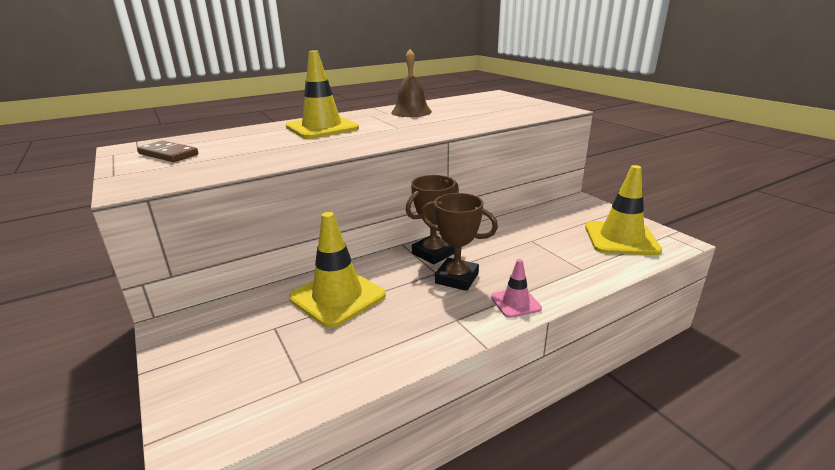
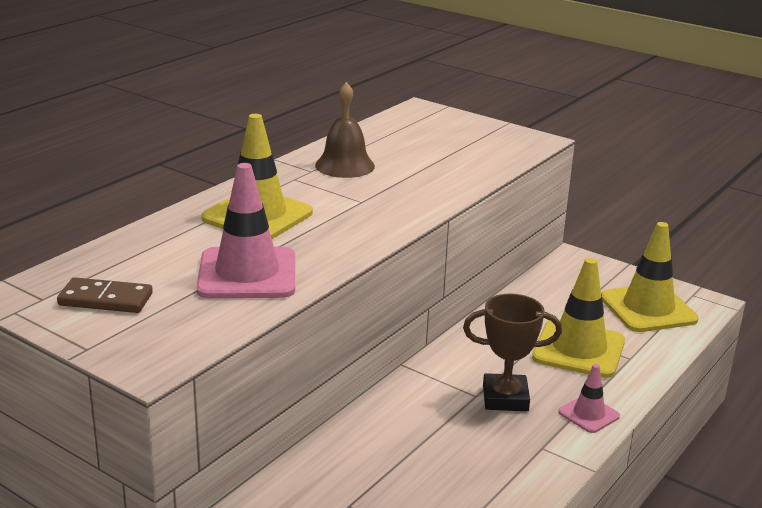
camera: 25 degrees left, 0 degrees up
yellow traffic cone [289,212,386,328] -> yellow traffic cone moved to [532,258,625,378]
brown trophy [406,175,459,265] -> none
none -> pink traffic cone [196,163,295,298]

